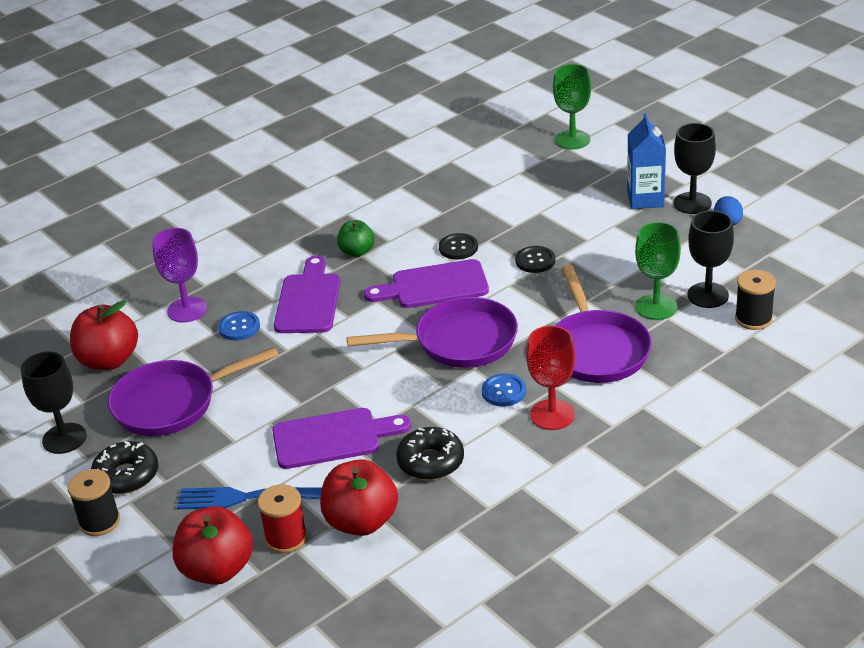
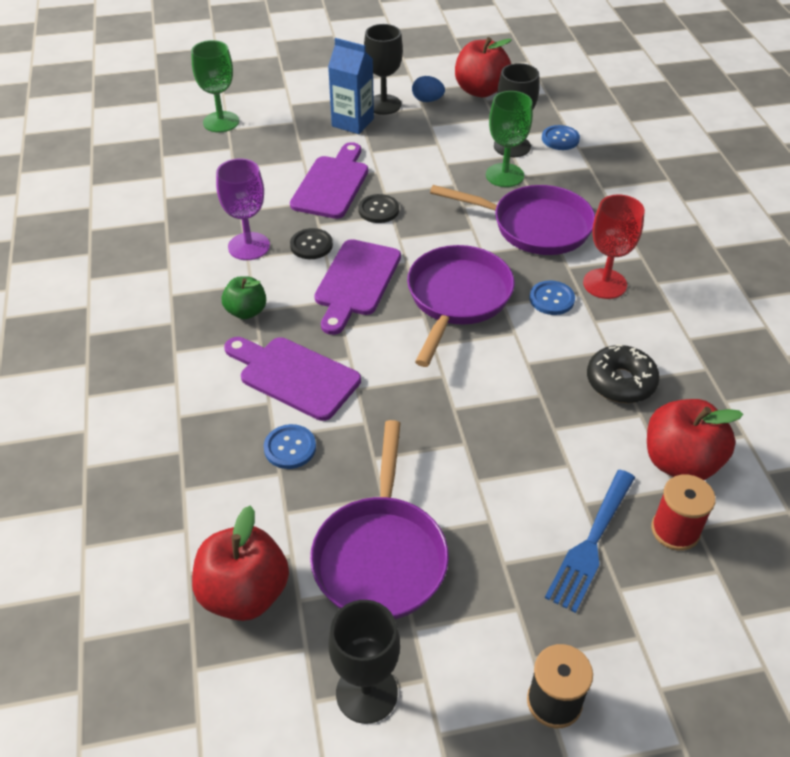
camera: 65 degrees left, 10 degrees up
black donut [91,441,158,494] -> none
purple goblet [152,228,207,322] -> purple goblet moved to [216,158,270,260]
red apple [173,506,253,585] -> red apple moved to [455,37,512,97]
purple cutting board [272,408,411,469] -> purple cutting board moved to [290,142,368,219]
black spool [735,270,776,330] -> blue button [542,125,580,150]

